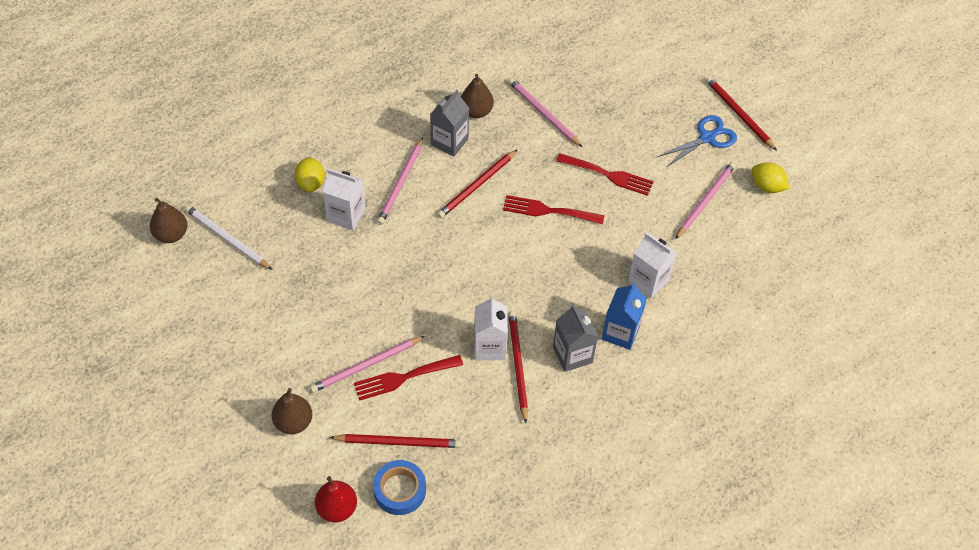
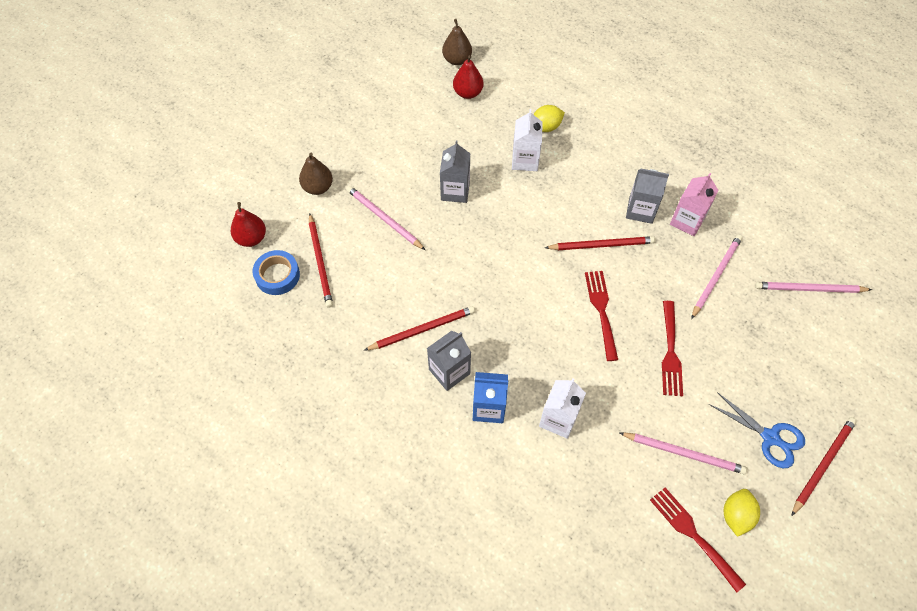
camera: 75 degrees right, 5 degrees up
white pencil [185,205,272,270] -> red pear [453,55,483,99]
red fork [354,355,463,401] -> red fork moved to [650,487,746,592]
pink pencil [377,137,423,225] -> pink pencil moved to [755,282,872,293]
red pencil [437,149,518,218] -> red pencil turned 150 degrees clockwise [545,236,656,250]
brown pear [461,74,494,118] -> pink carton [670,173,719,236]
white carton [474,296,508,360] -> none
none -> grey carton [440,141,470,203]

